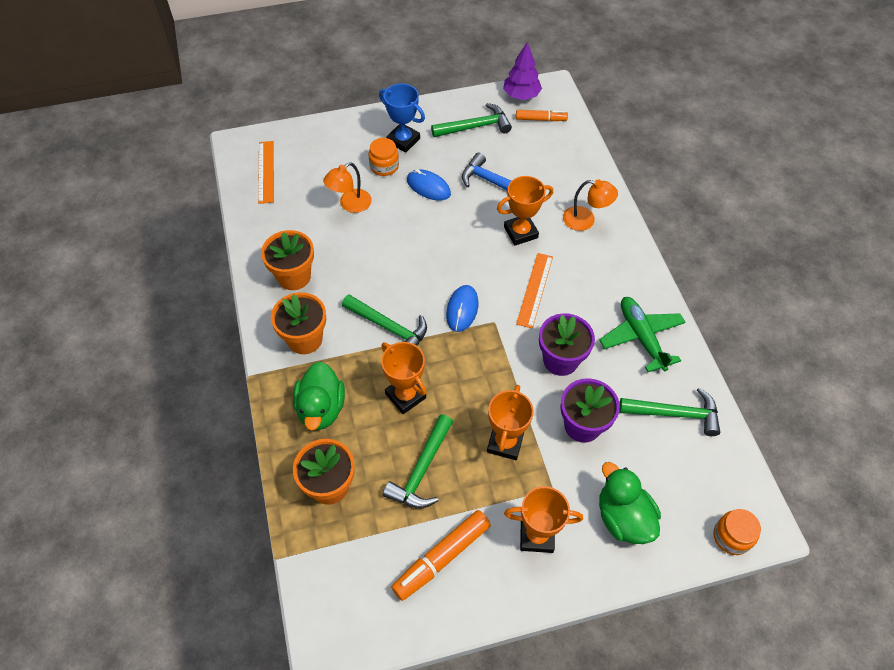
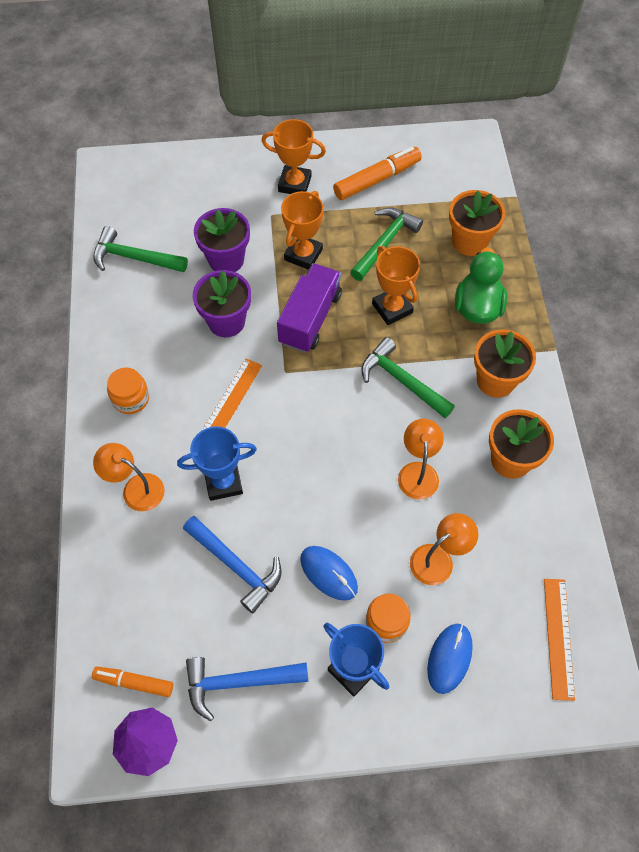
camera: 170 degrees left, 5 degrees up
green hammer [431,103,512,137] -> blue hammer [186,657,308,721]
blue mouse [446,285,478,332] -> blue mouse moved to [427,624,473,694]
orange trophy [497,176,553,246] -> blue trophy [177,426,257,501]
green plane [599,297,686,372] -> none
green duck [599,462,661,544] -> none
orange jar [713,509,761,555] -> orange jar moved to [107,367,149,414]
none -> purple truck [277,263,342,353]
none -> orange lamp [398,419,444,500]

